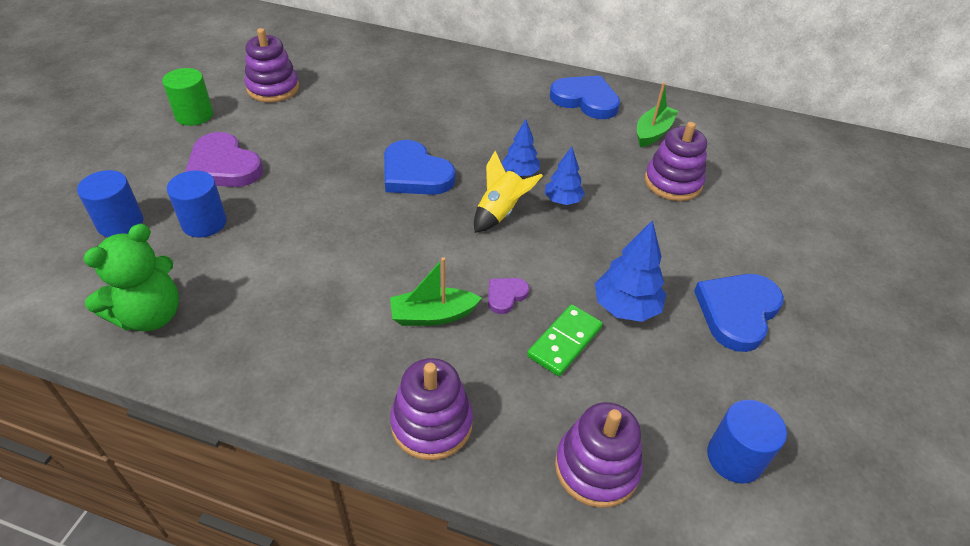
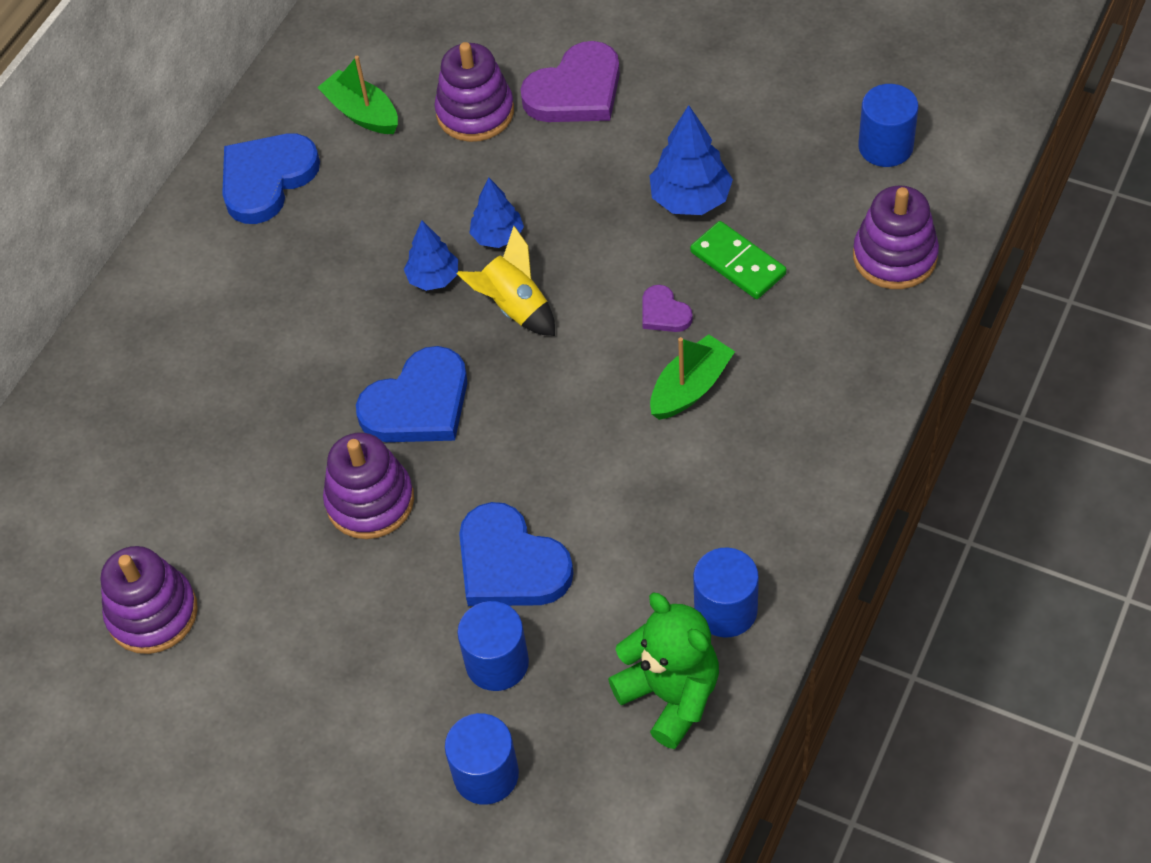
camera: 75 degrees left, 10 degrees up
green cylinder [162,68,213,126] -> none
purple heart [185,132,263,187] -> purple heart moved to [520,41,620,122]
green boat [390,257,482,326] -> green boat turned 135 degrees counterclockwise [650,335,735,420]
purple stacking toy [390,358,473,460] -> purple stacking toy moved to [323,433,414,539]
blue heart [694,274,784,352] -> blue heart moved to [459,502,574,606]
none -> blue cylinder [693,548,759,638]

